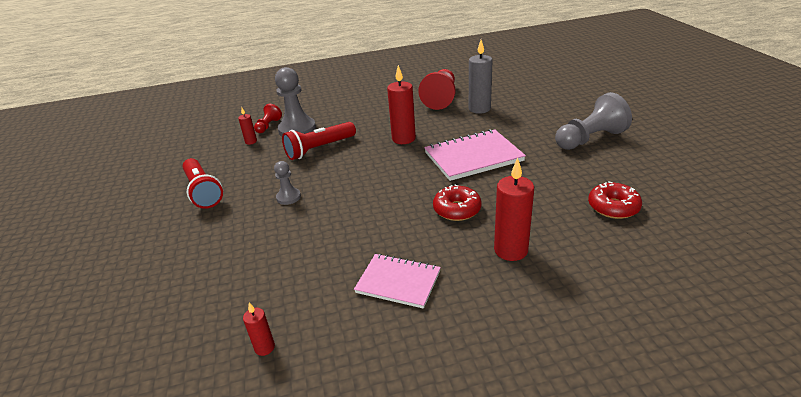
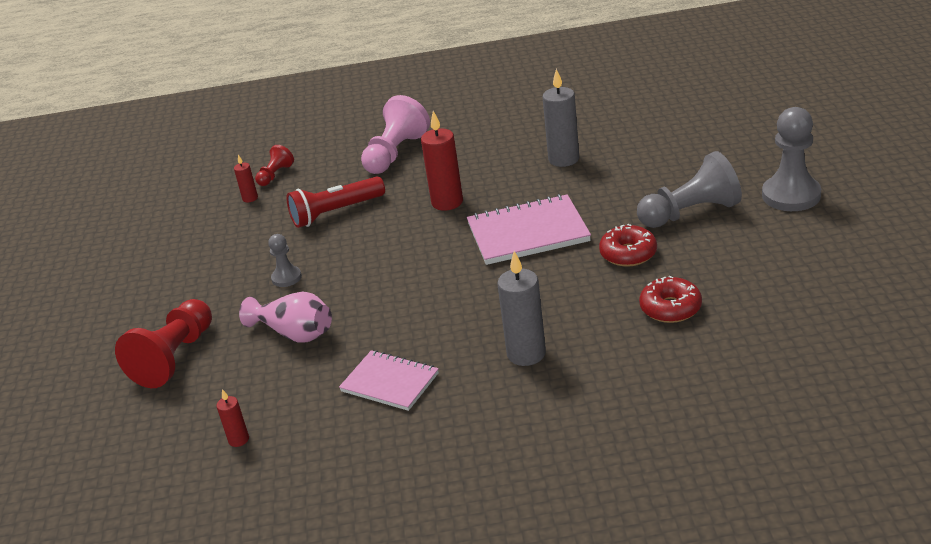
camera: 10 degrees right, 0 degrees up
red flashlight [183,158,223,209] -> none
grey pawn [275,67,316,137] -> grey pawn moved to [762,107,821,211]
red pawn [418,69,455,110] -> red pawn moved to [115,299,212,388]
red donut [433,184,482,221] -> red donut moved to [599,224,657,267]
red candle [494,158,534,261] -> grey candle [497,251,546,366]
none -> pink vase [239,292,332,343]
none -> pink pawn [361,95,430,174]

